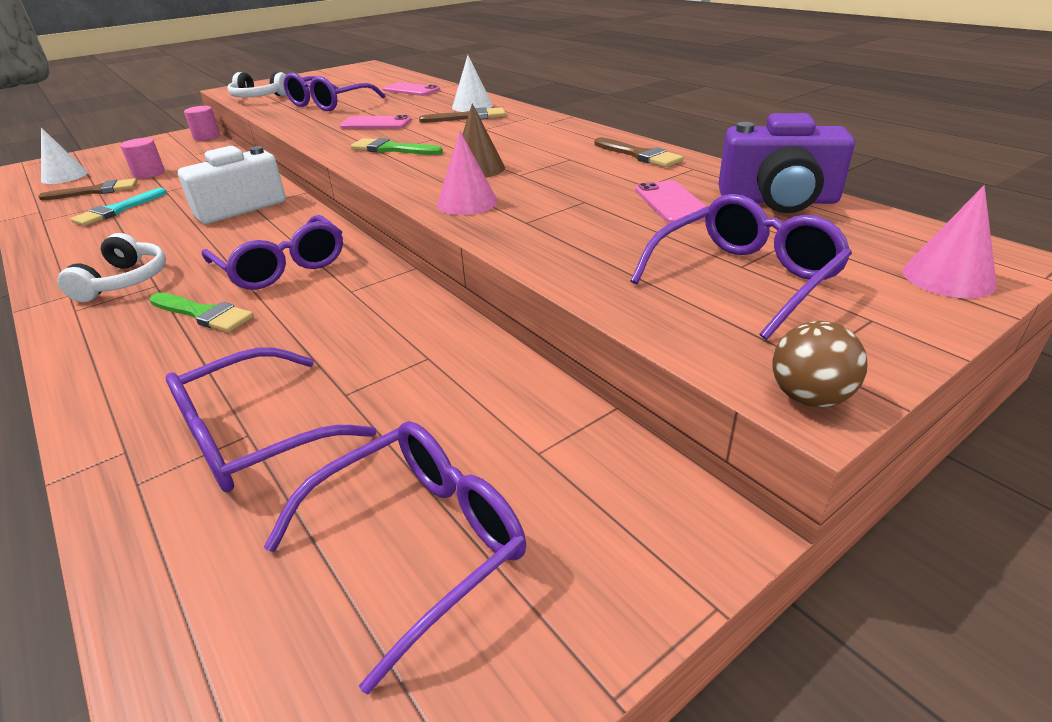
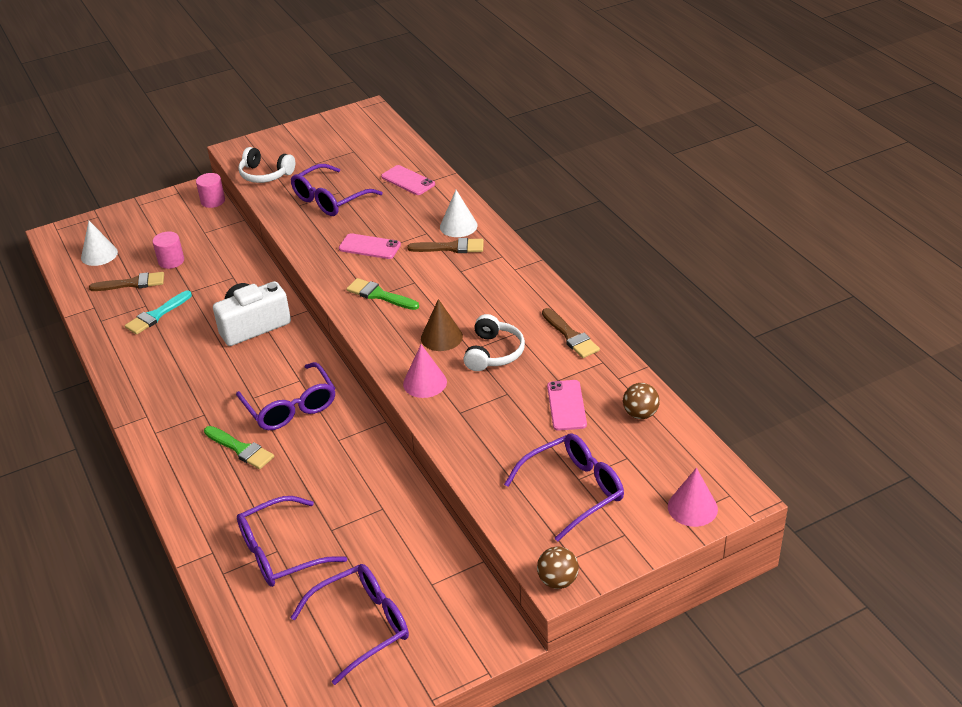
camera: 10 degrees right, 5 degrees up
white headphones [57,233,166,302] -> white headphones moved to [463,314,525,371]
purple camera [718,113,855,213] -> brown ball [623,383,660,419]

